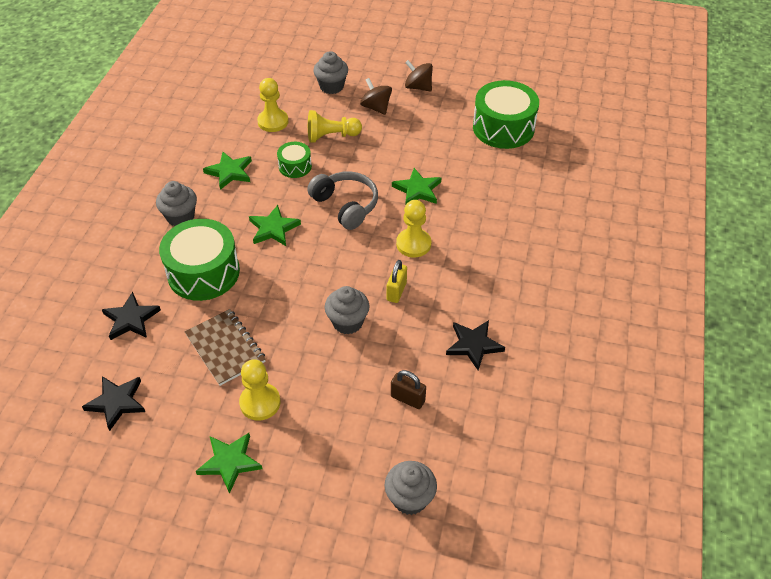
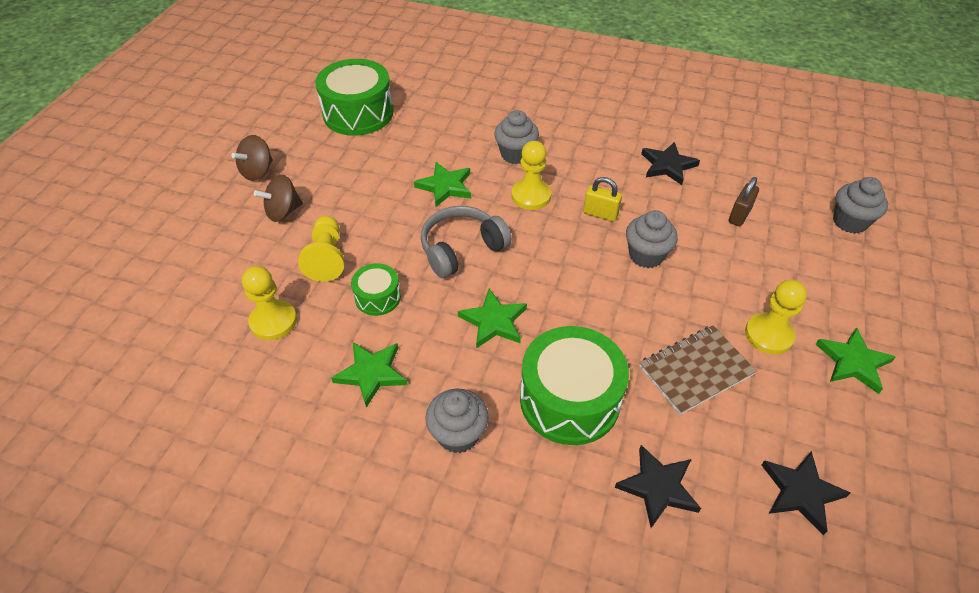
camera: 85 degrees left, 0 degrees up
grey cupcake [313,51,348,94] -> grey cupcake moved to [494,110,539,164]

